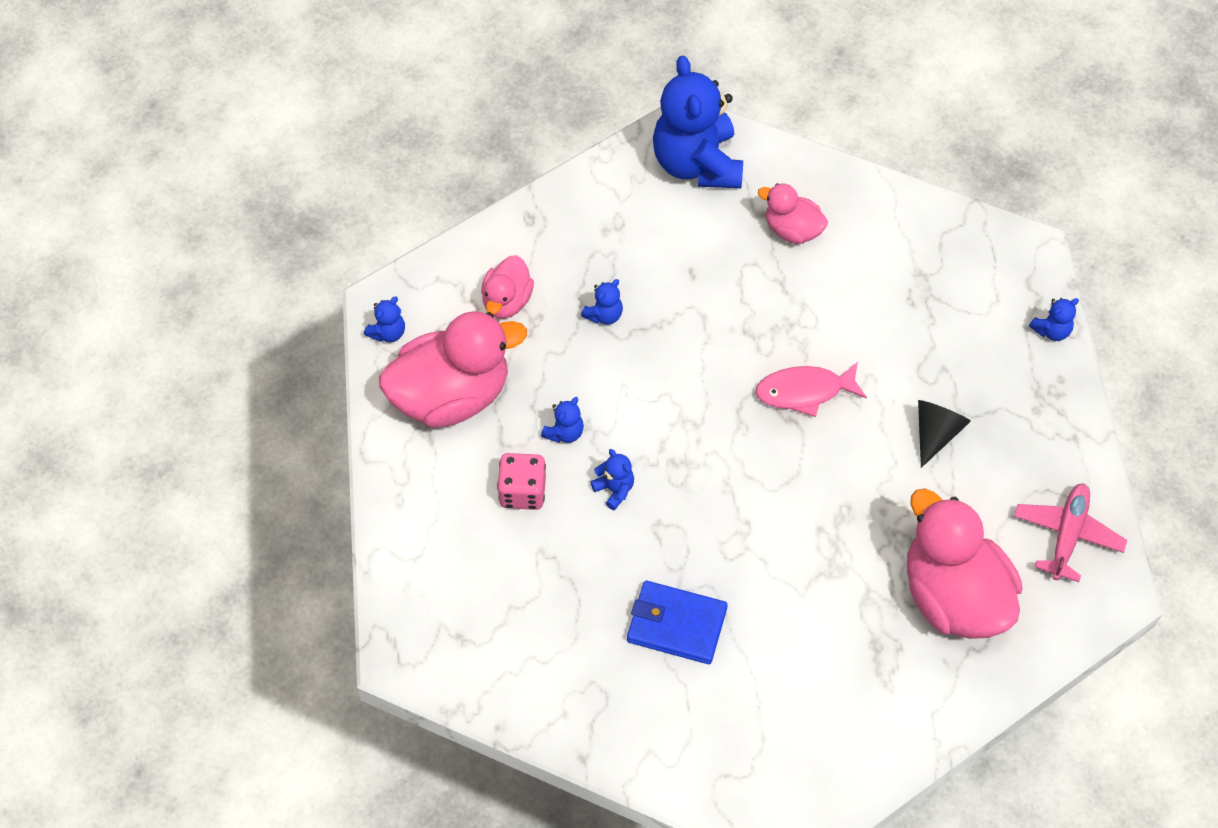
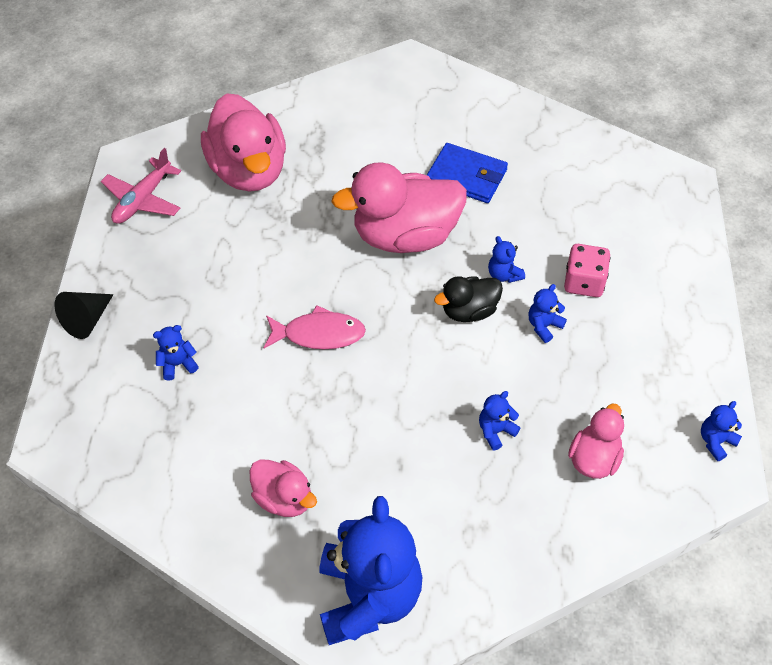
camera: 170 degrees left, 5 degrees down
pink duck [379,311,527,428] -> pink duck moved to [331,162,467,253]
black cone [918,400,971,468] -> black cone moved to [54,292,114,339]
blue teddy bear [1029,298,1079,341] -> blue teddy bear moved to [153,325,199,381]
none -> black duck [434,276,503,322]

